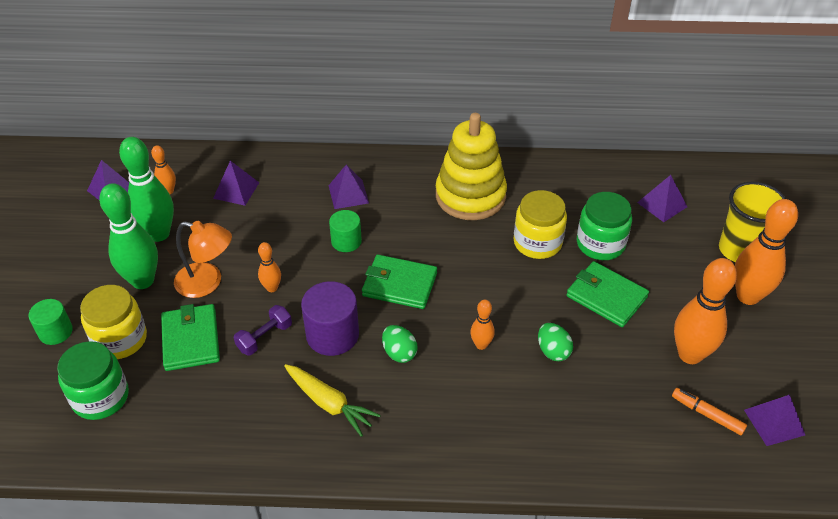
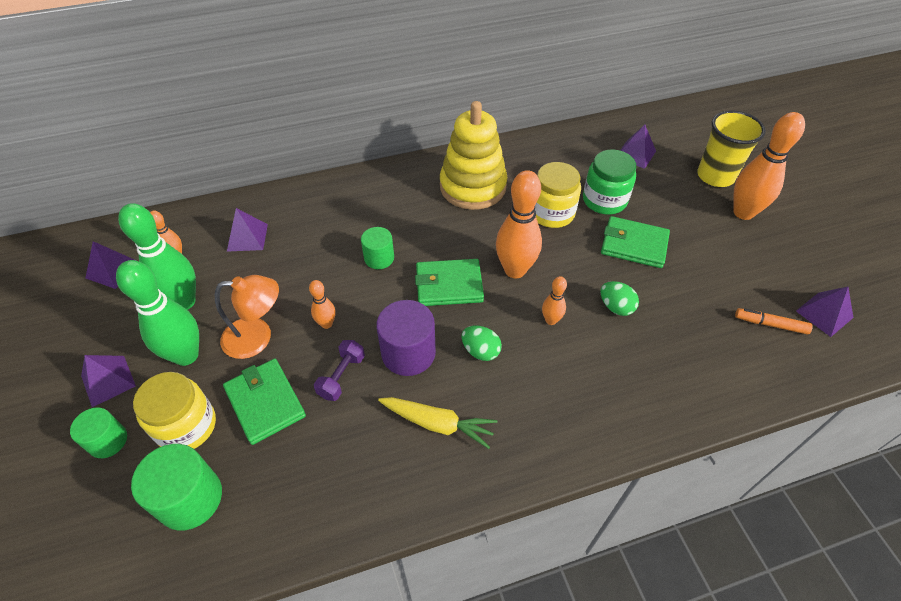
camera: 20 degrees left, 5 degrees up
green jar [57,341,129,420] -> green cylinder [131,444,222,531]
purple pyramid [329,165,369,209] -> purple pyramid moved to [81,355,136,407]
orange bowling pin [674,258,737,364] -> orange bowling pin moved to [496,170,542,278]

